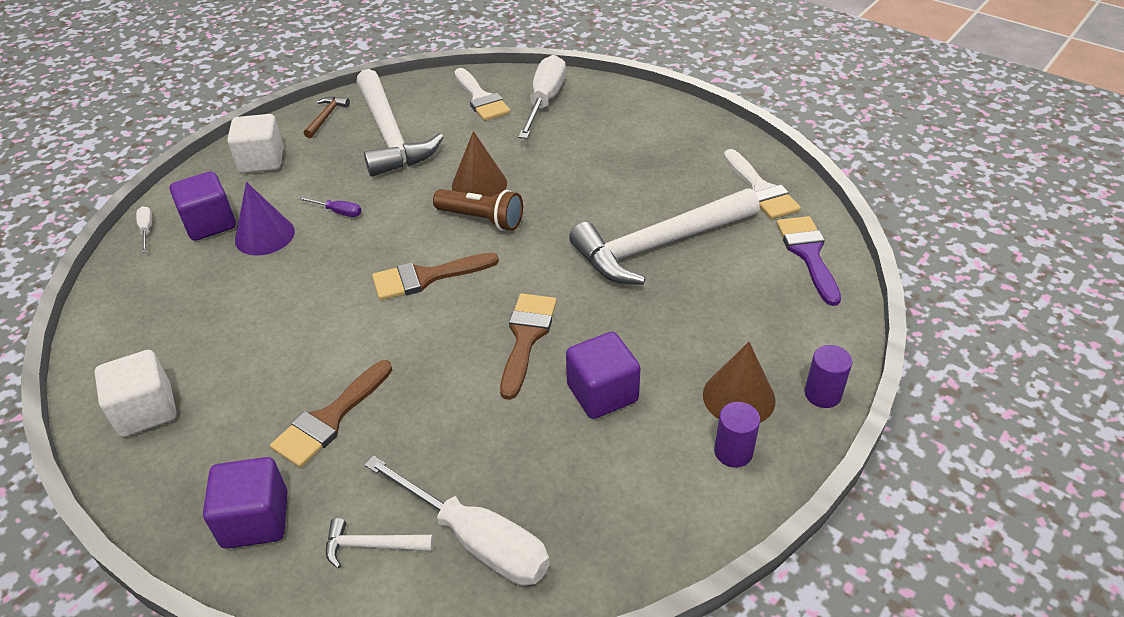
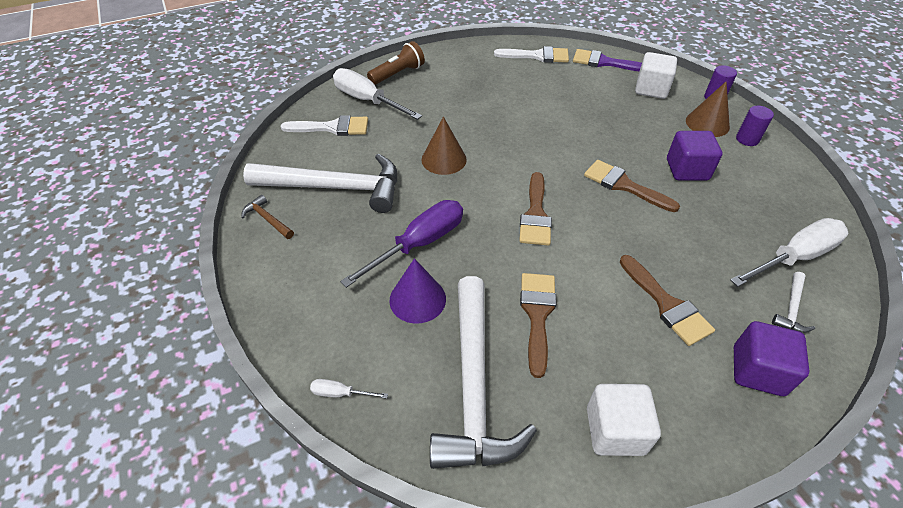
camera: 65 degrees left, 5 degrees up
purple cube [170,171,236,241] -> none
white cube [227,114,284,173] -> white cube moved to [635,52,677,99]
purple screwdriver [299,197,361,217] -> purple screwdriver [340,200,463,288], size x2.30
brown flashlight [433,189,523,231] -> brown flashlight moved to [367,41,425,85]
white hammer [569,188,760,285] -> white hammer moved to [430,276,537,469]
none -> brown brush [520,273,556,378]

